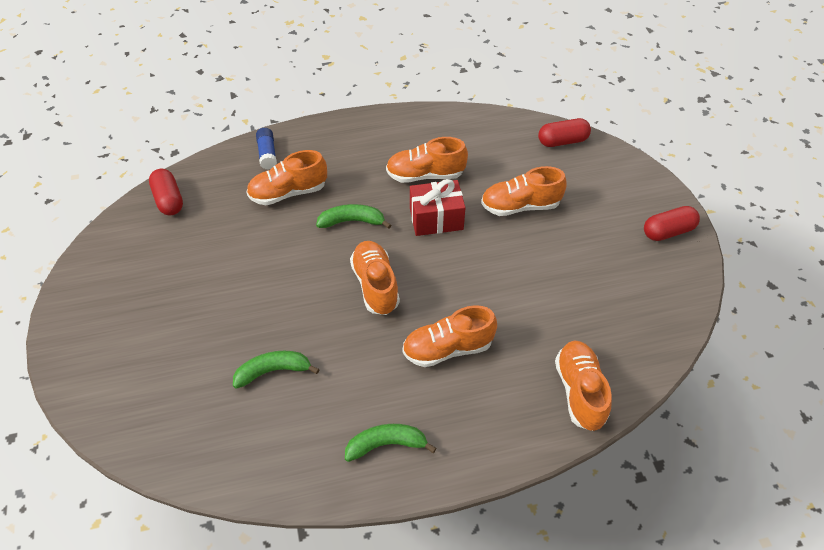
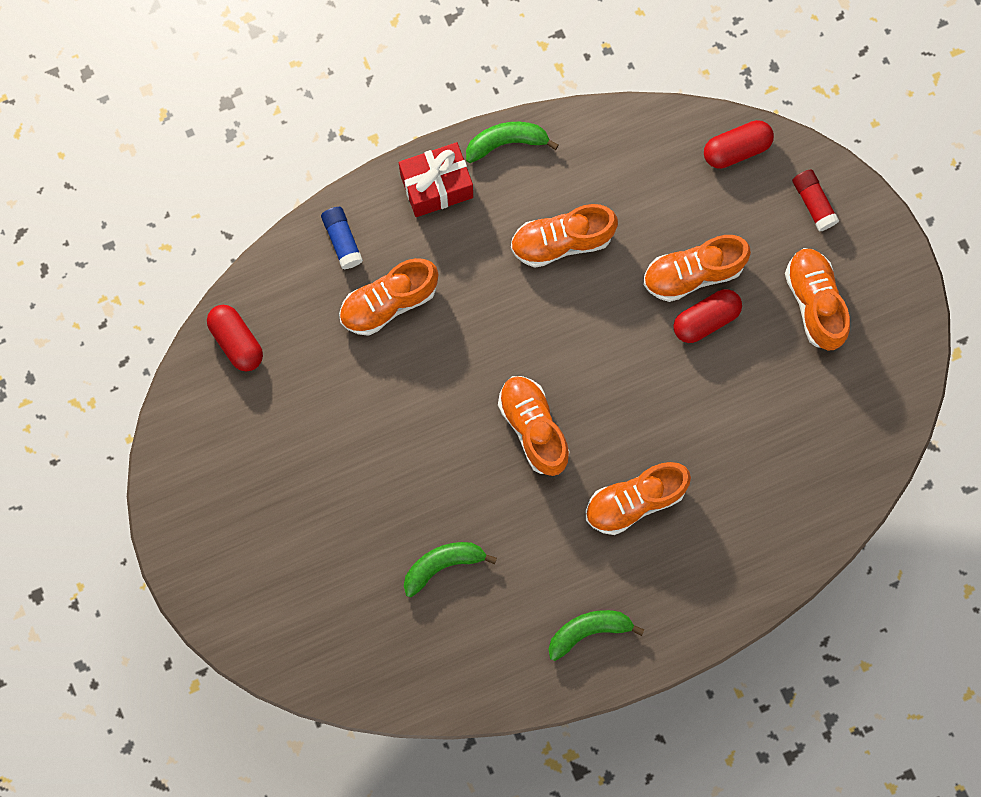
camera: 10 degrees left, 25 degrees up
green banana [316,204,391,229] -> green banana moved to [466,122,559,163]
red gift [410,179,466,236] -> red gift moved to [399,142,473,217]
orange shoe [555,341,612,431] -> orange shoe moved to [785,248,850,350]
red capsule [644,206,700,241] -> red capsule moved to [673,289,742,343]
none -> red glue stick [792,169,839,231]

